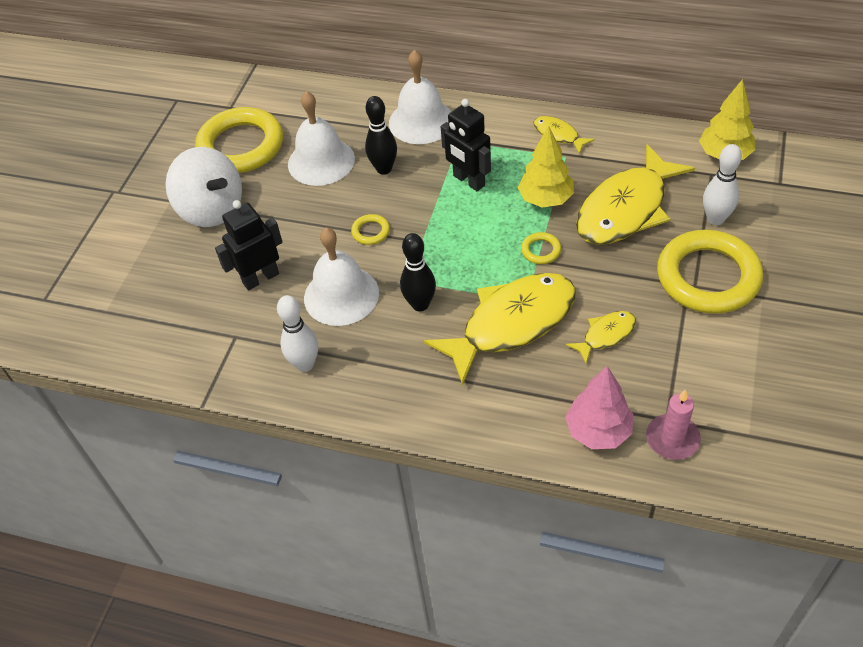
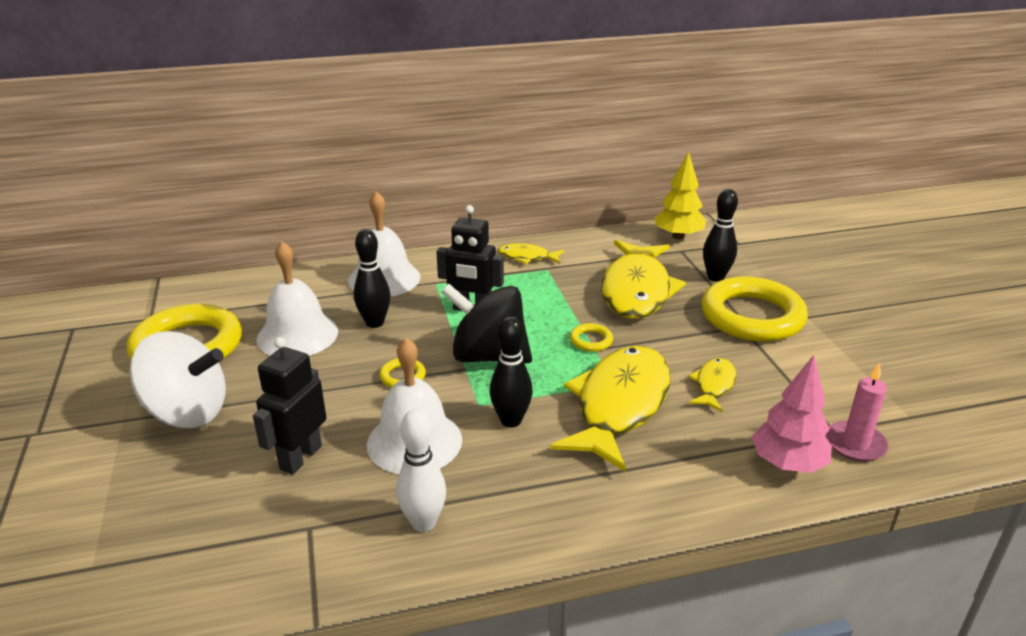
camera: 35 degrees left, 20 degrees down
yellow tree [518,126,574,208] -> none
white bowling pin [703,144,742,225] -> black bowling pin [703,189,738,282]
none -> black spinning top [441,283,532,363]

